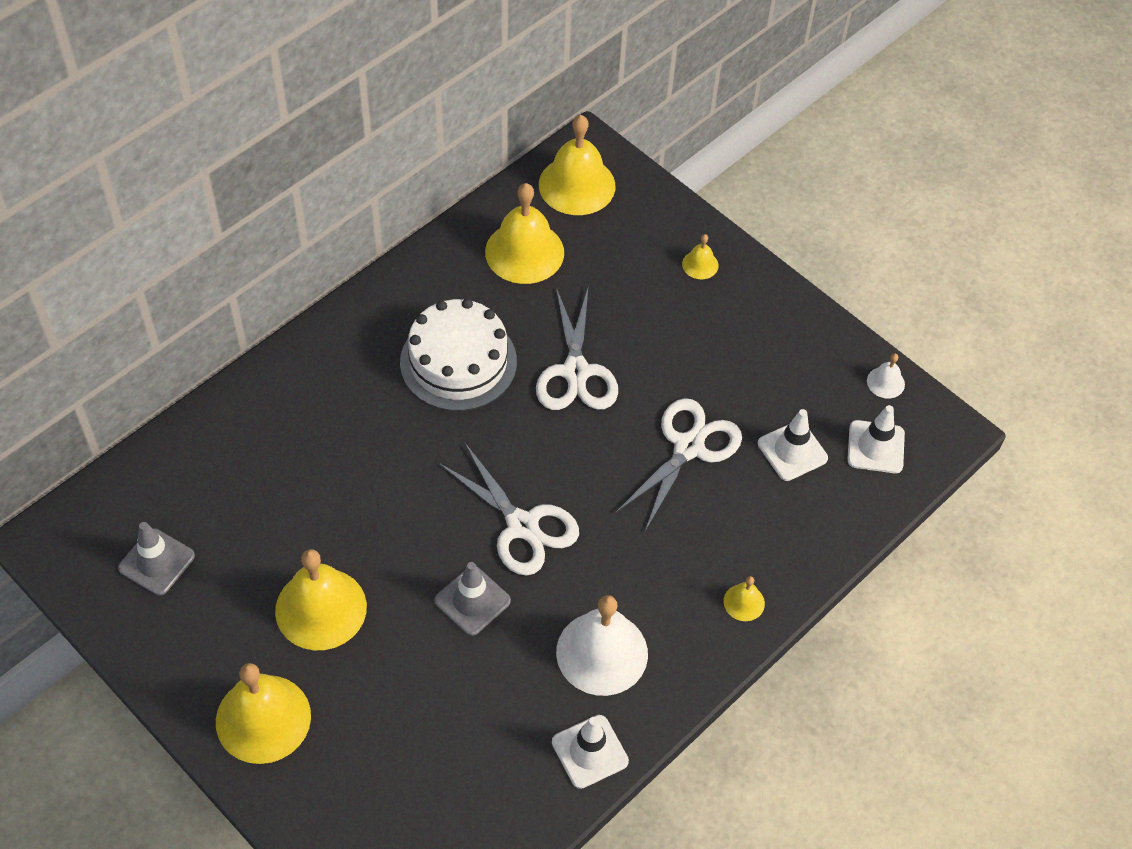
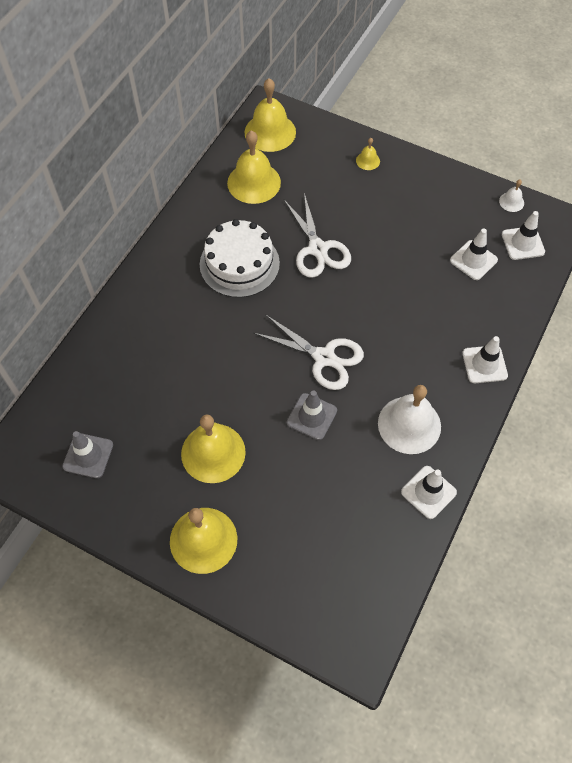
camera: 15 degrees left, 5 degrees up
white scissors [616,398,742,531] -> none
yellow bell [724,576,765,621] -> white traffic cone [462,336,508,383]

